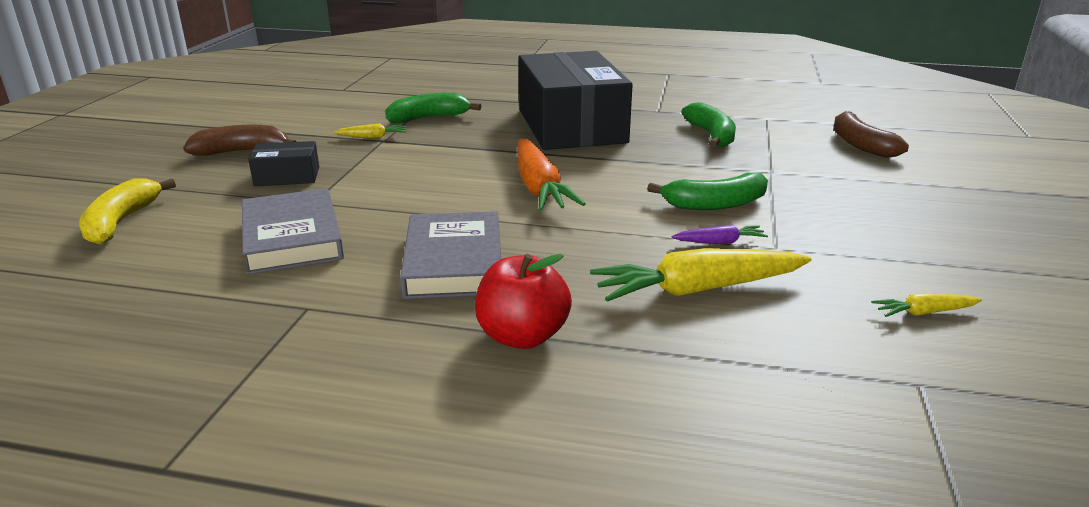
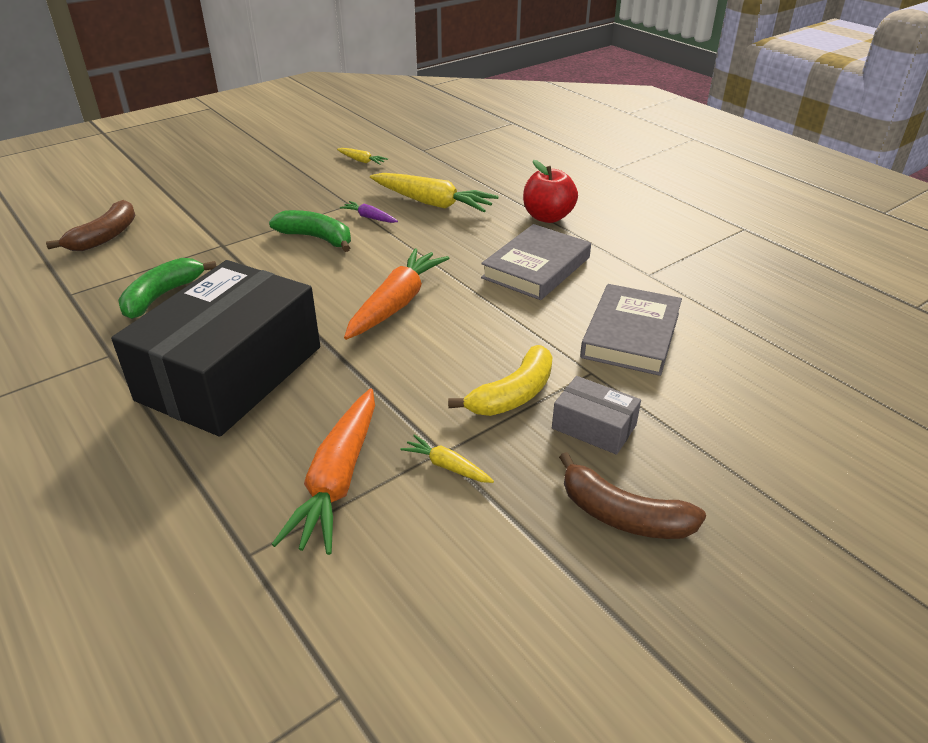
camera: 140 degrees left, 10 degrees up
yellow banana [79,178,176,245] -> yellow banana moved to [448,345,553,416]
black box [248,141,319,186] -> grey box [552,376,641,455]
green banana [385,93,481,123] -> orange carrot [272,389,375,555]

